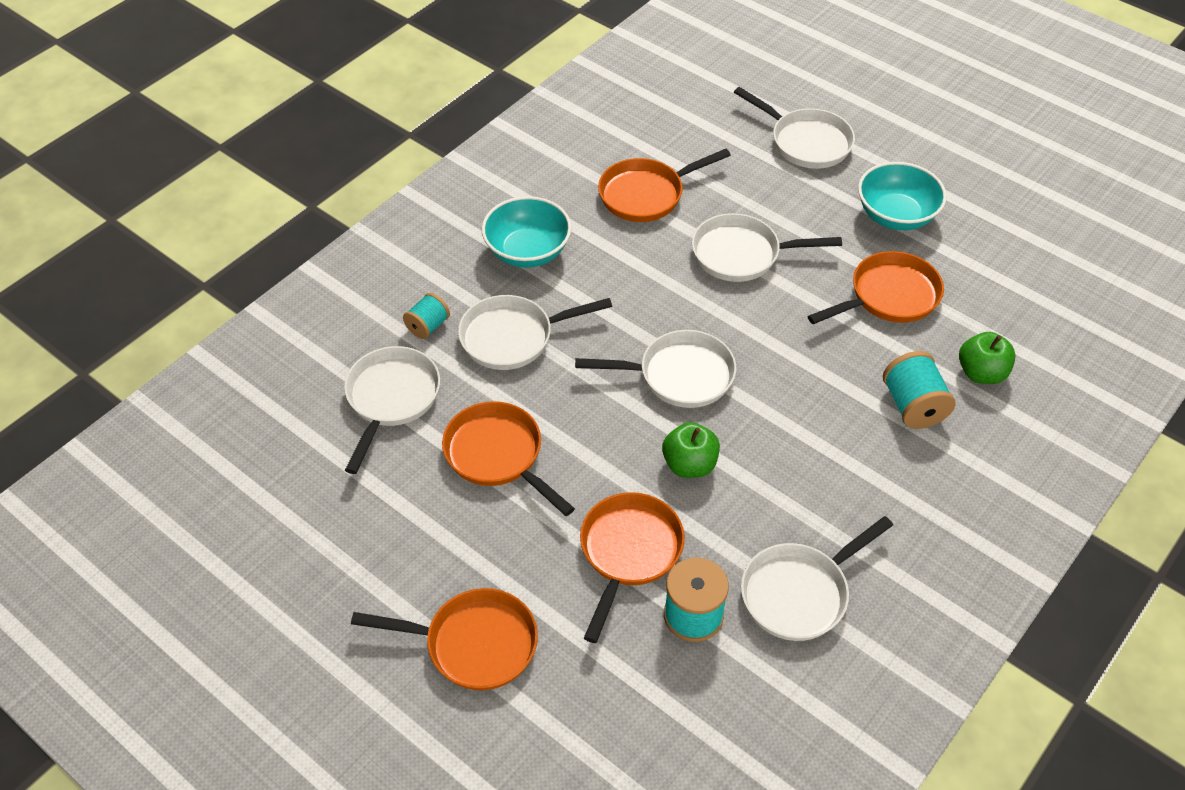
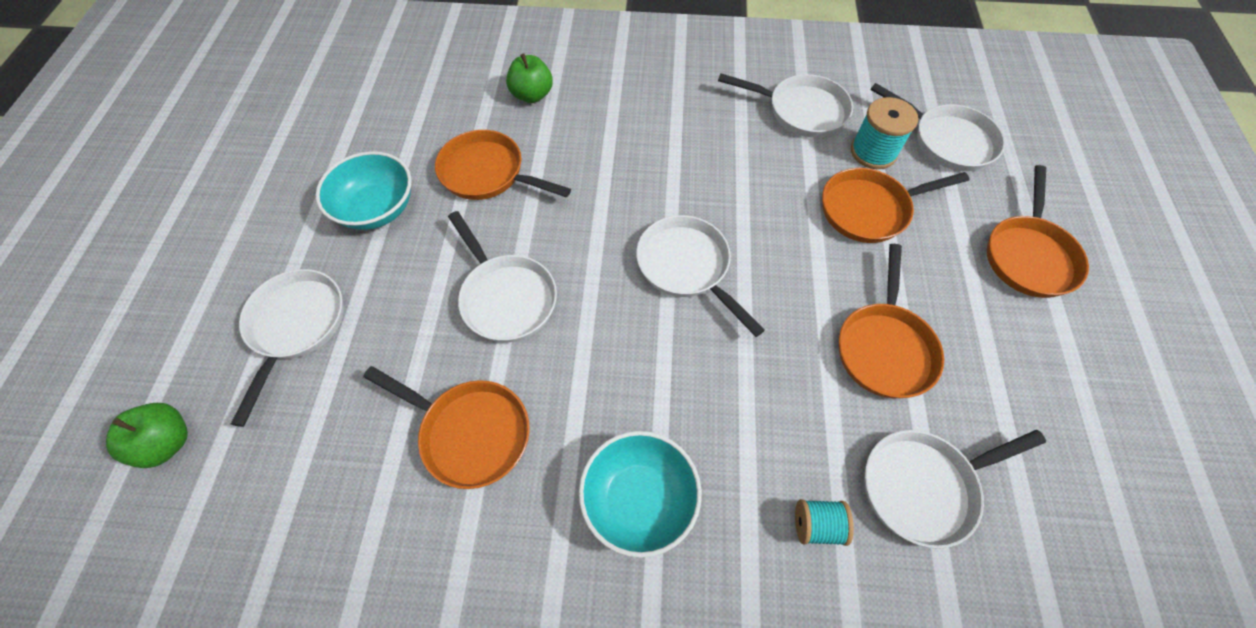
camera: 125 degrees left, 10 degrees up
orange pan [351,588,538,690] -> orange pan turned 135 degrees counterclockwise [987,165,1089,298]
white pan [458,295,612,370] -> white pan moved to [870,83,1005,171]
green apple [662,422,720,478] -> green apple moved to [106,403,188,468]
turquoise spool [883,351,955,429] -> none

